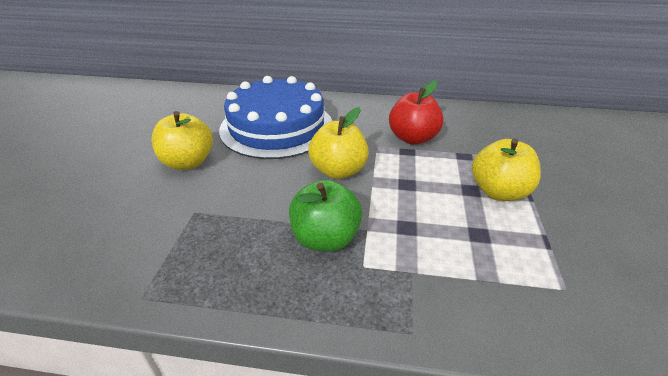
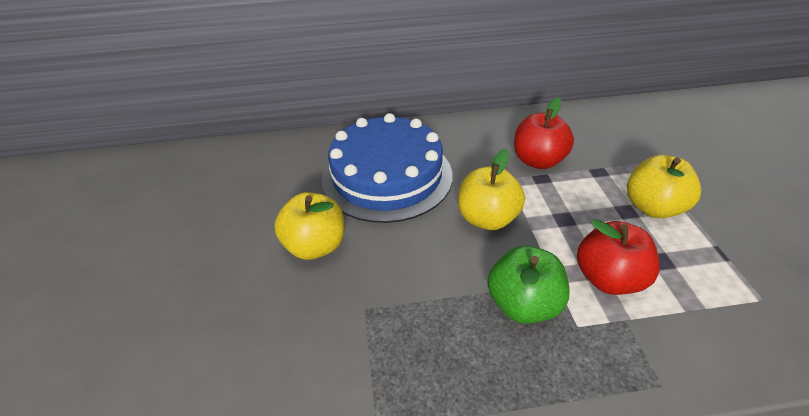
camera: 15 degrees left, 5 degrees up
none -> red apple [577,219,660,295]

